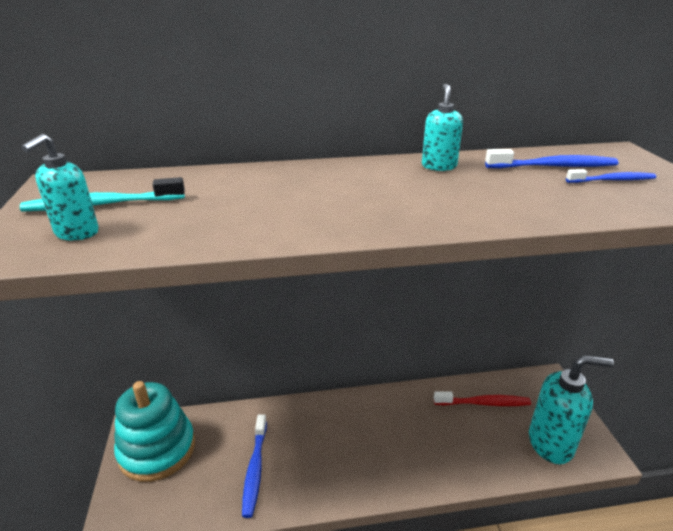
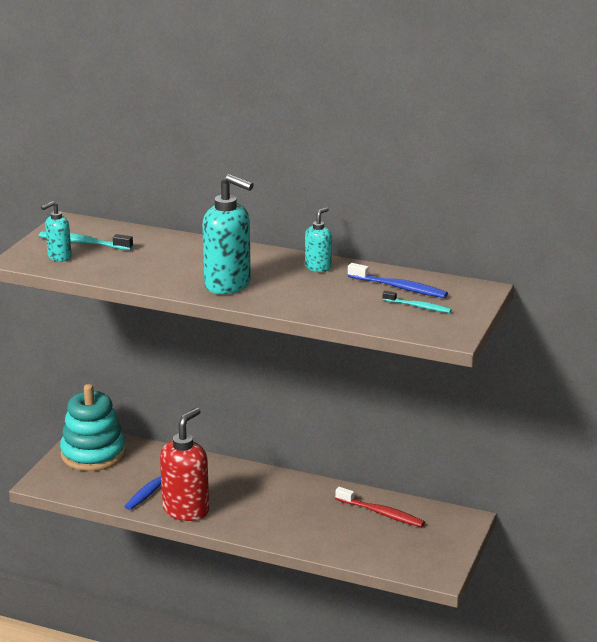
camera: 30 degrees right, 5 degrees down
turquoise soap dispenser [529,355,614,464] -> turquoise soap dispenser moved to [202,174,253,294]
blue toothbrush [566,169,656,183] -> turquoise toothbrush [383,291,452,313]
none -> red soap dispenser [160,408,209,521]

